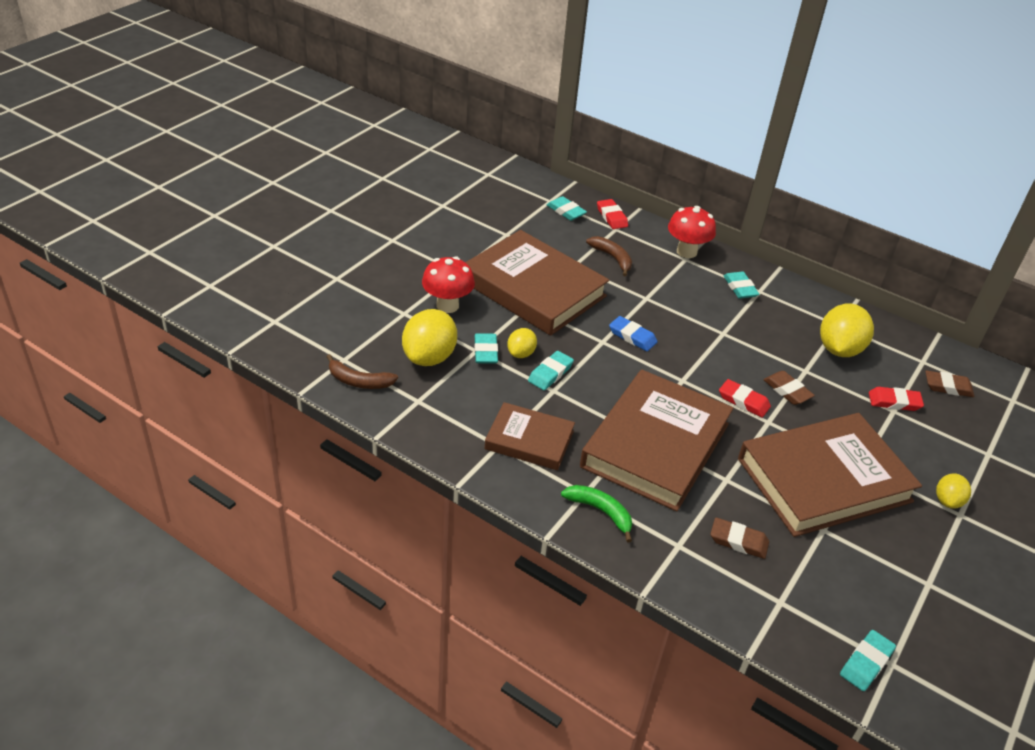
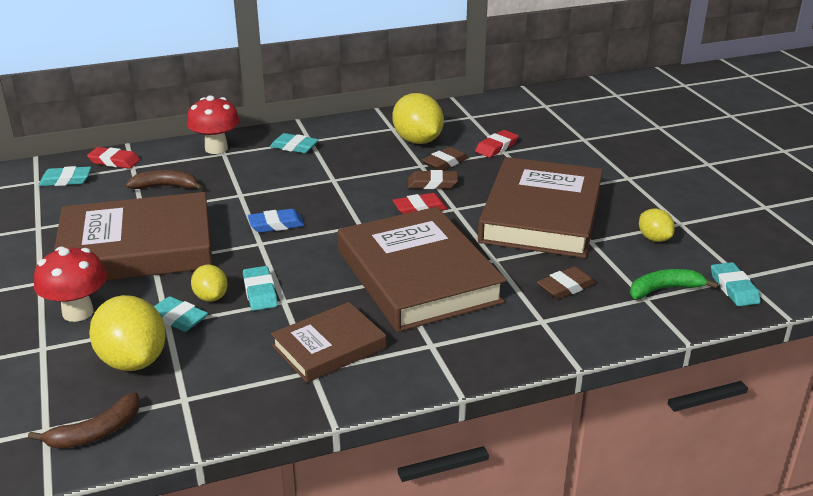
camera: 50 degrees left, 10 degrees down
green banana [561,485,632,542] -> green banana moved to [630,269,718,299]
brown eraser [925,370,975,397] -> brown eraser moved to [422,147,468,170]
yellow lemon [936,473,971,509] -> yellow lemon moved to [639,208,675,242]

